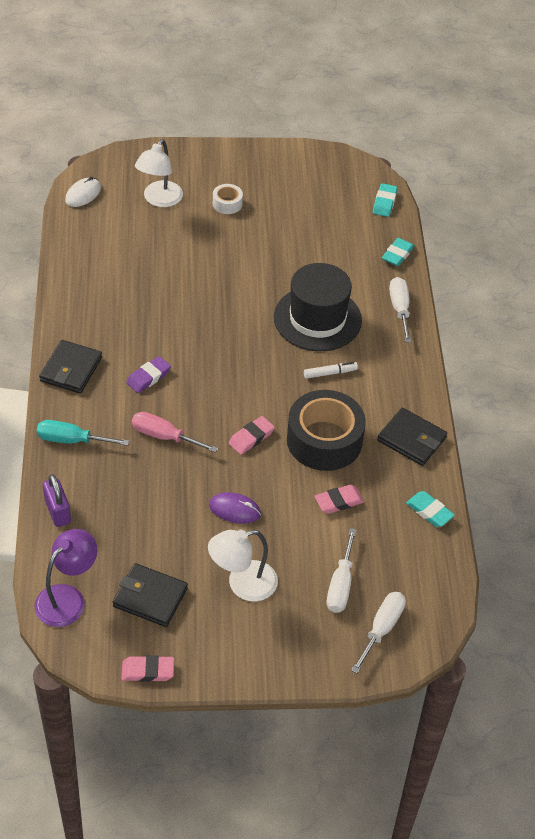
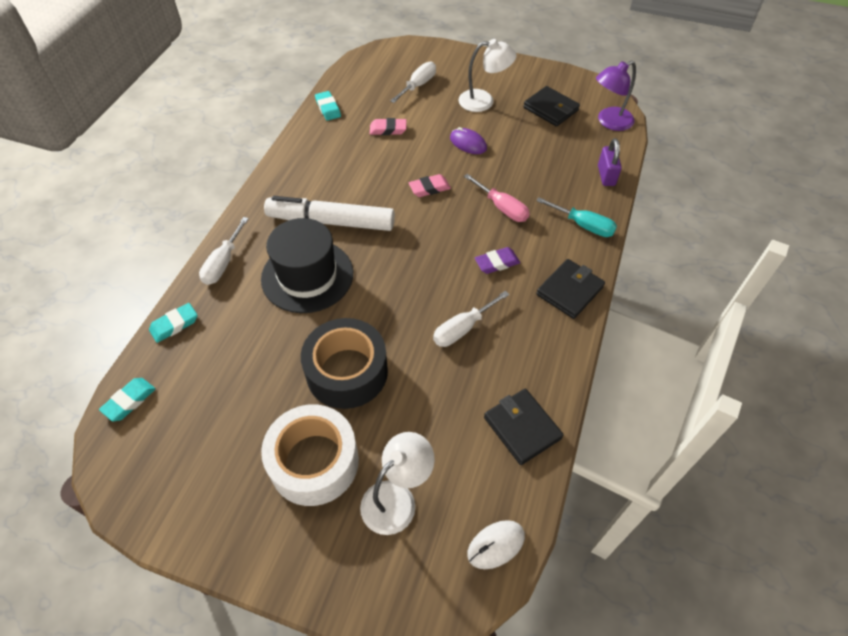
camera: 155 degrees left, 5 degrees up
pink eraser [121,655,174,682] -> none
white tape [213,184,243,214] -> white tape [261,404,359,506], size x2.20
black tape [287,390,366,471] -> black tape moved to [301,318,388,409]
white marker [304,362,358,379] -> white marker [264,196,395,231], size x2.48
white screwdriver [351,592,406,674] -> white screwdriver moved to [433,291,510,347]
black wallet [377,408,447,466] -> black wallet moved to [484,389,564,465]

